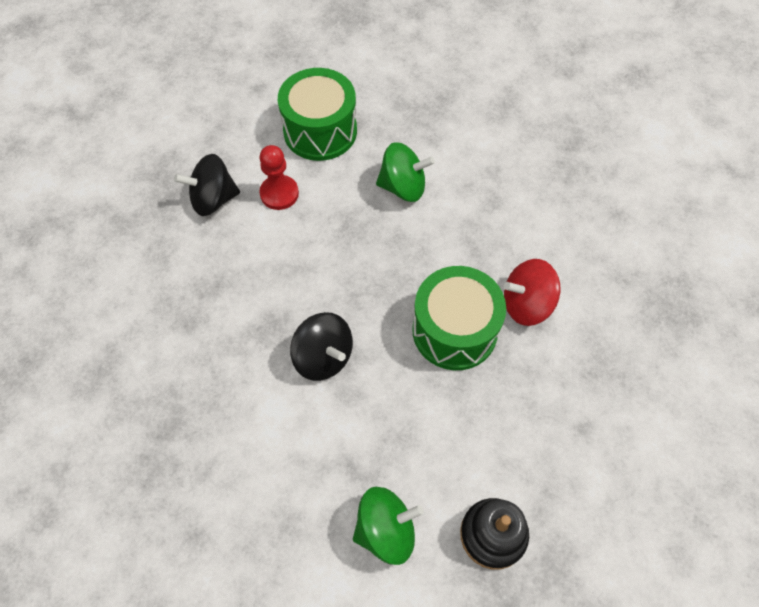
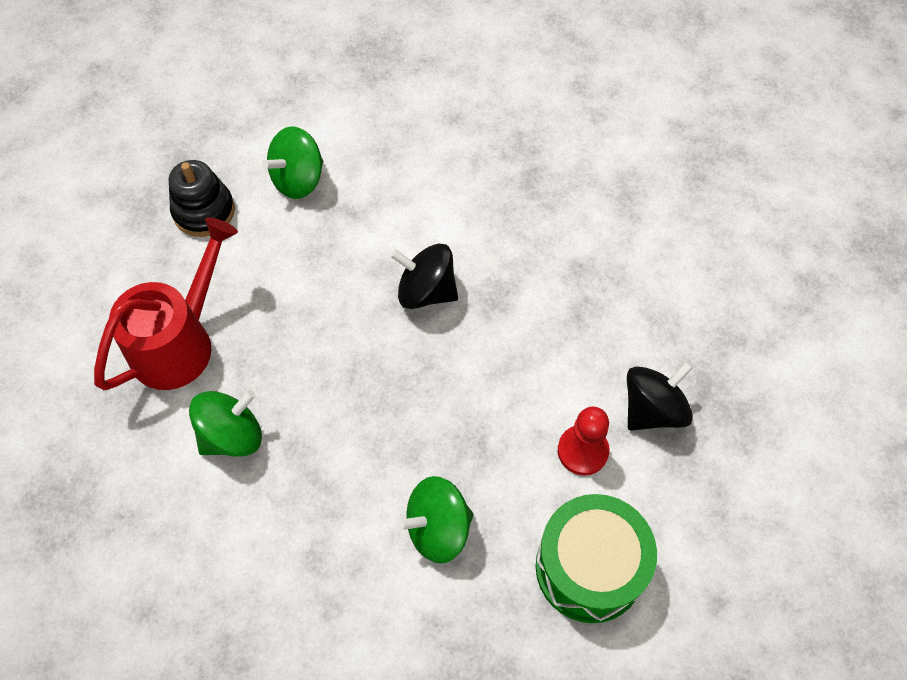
camera: 155 degrees right, 0 degrees up
green drum [412,266,506,370] -> none
red spinning top [504,259,560,326] -> green spinning top [189,390,262,457]
none -> red watering can [94,217,238,390]

